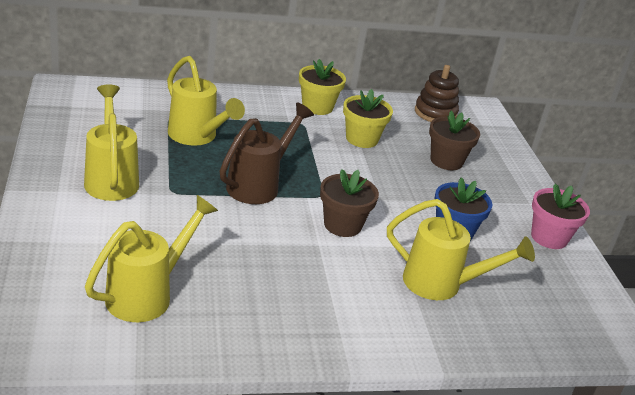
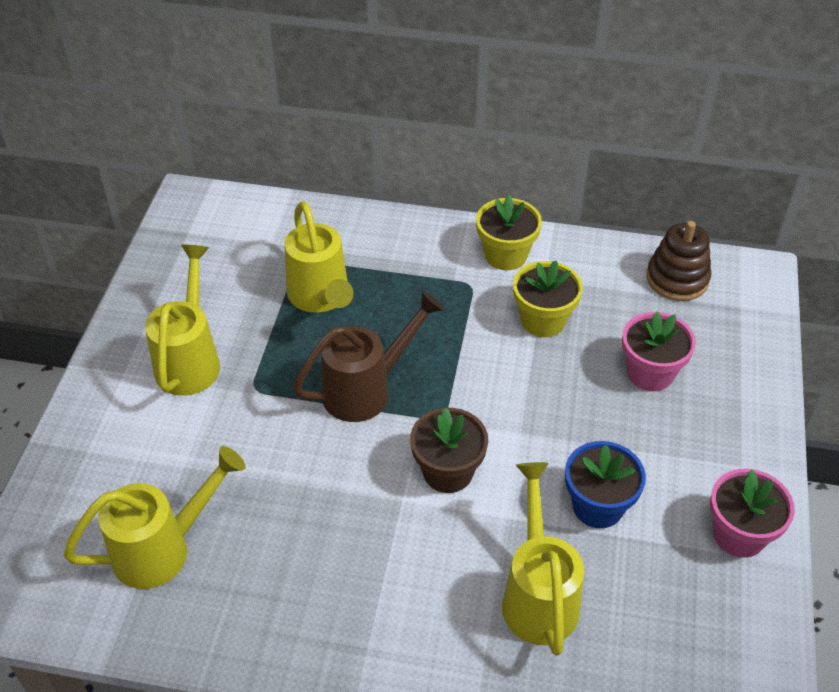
camera: 25 degrees right, 15 degrees up
yellow watering can [387,199,535,300] -> yellow watering can turned 135 degrees counterclockwise [502,462,584,655]
brown flower pot [429,111,480,170] -> pink flower pot [622,311,696,391]

